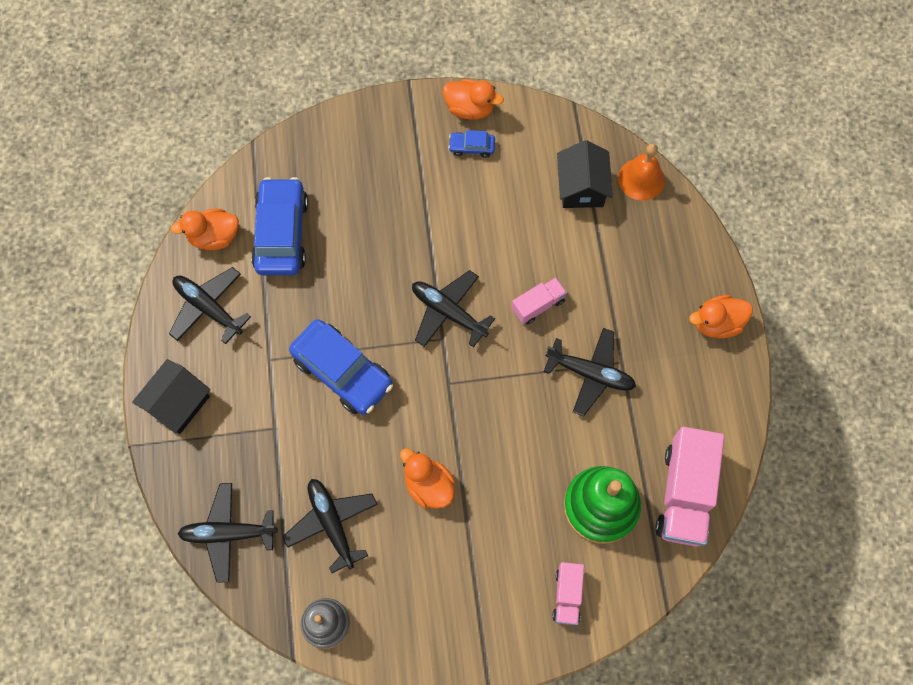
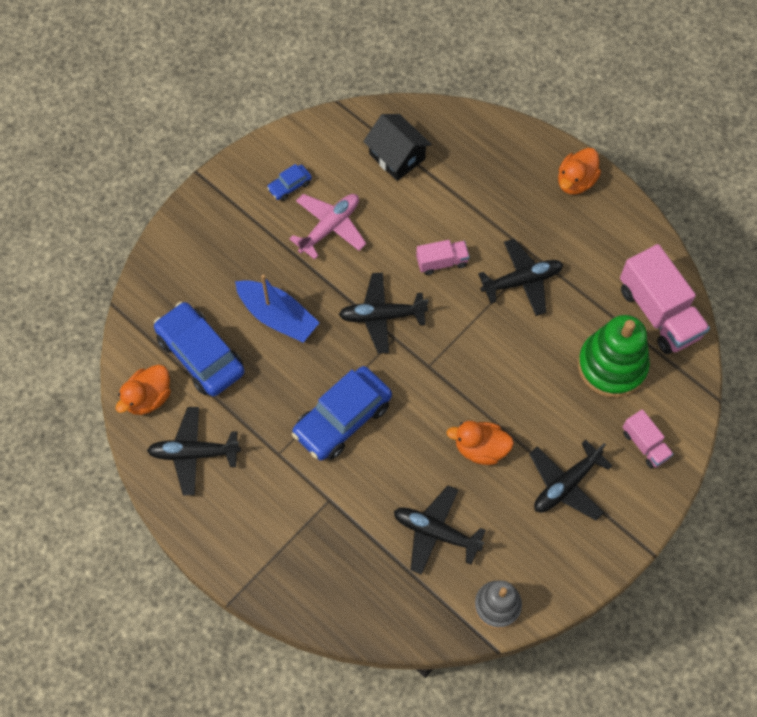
camera: 40 degrees left, 5 degrees down
black house [132,359,210,434] -> none
black plane [177,483,278,583] -> black plane moved to [529,440,613,520]
blue car [289,319,393,415] -> blue car turned 135 degrees clockwise [292,366,392,461]
orange duck [443,79,504,120] -> none
pink truck [512,277,567,324] -> pink truck turned 60 degrees clockwise [416,240,470,275]
orange bell [618,143,665,201] -> none
none -> blue boat [235,275,320,343]
none -> pink plane [289,194,366,260]

